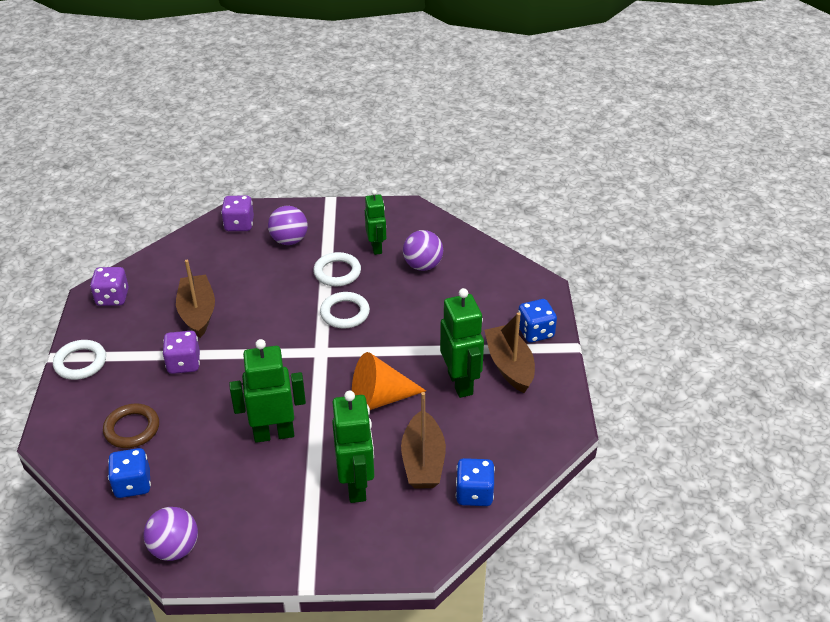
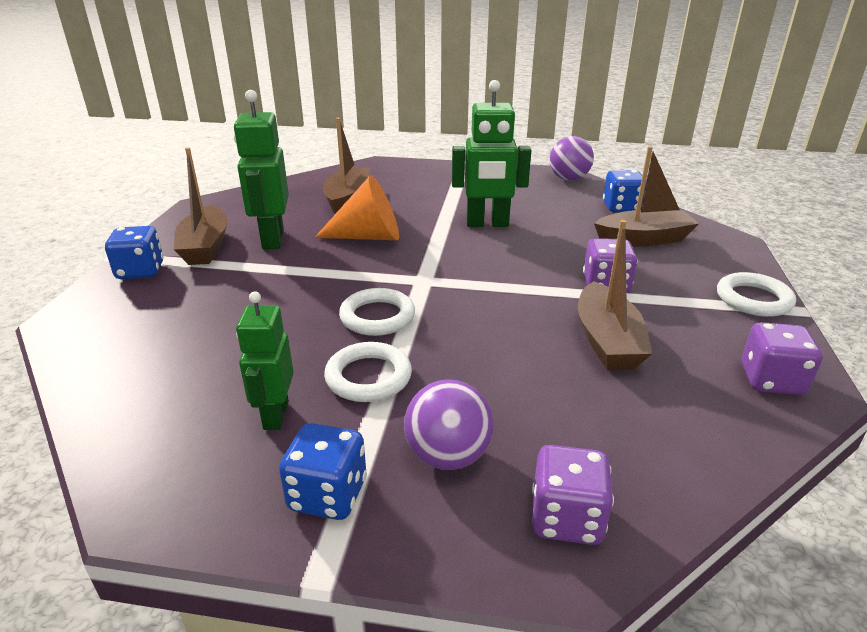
camera: 170 degrees left, 10 degrees down
brown ring [103,403,159,448] -> brown boat [594,146,699,246]
green robot [332,391,374,503] -> none
purple ball [403,230,443,271] -> none
blue dice [456,458,495,506] -> blue dice moved to [279,423,367,520]

